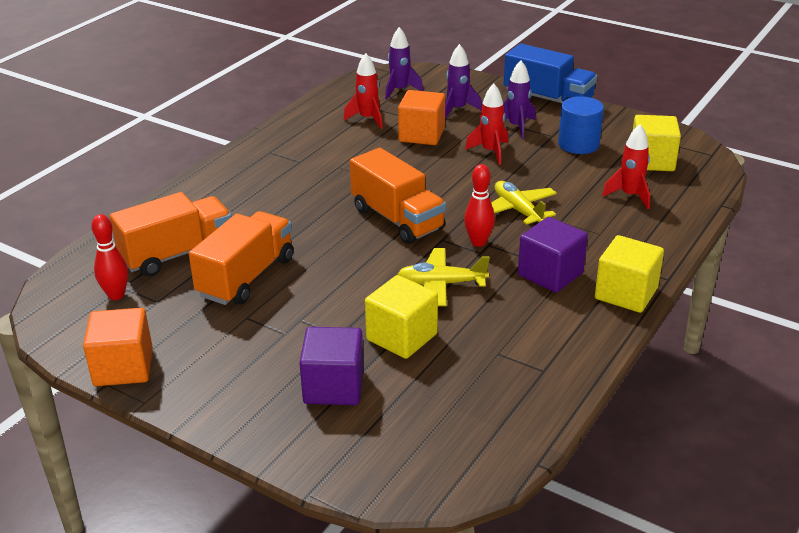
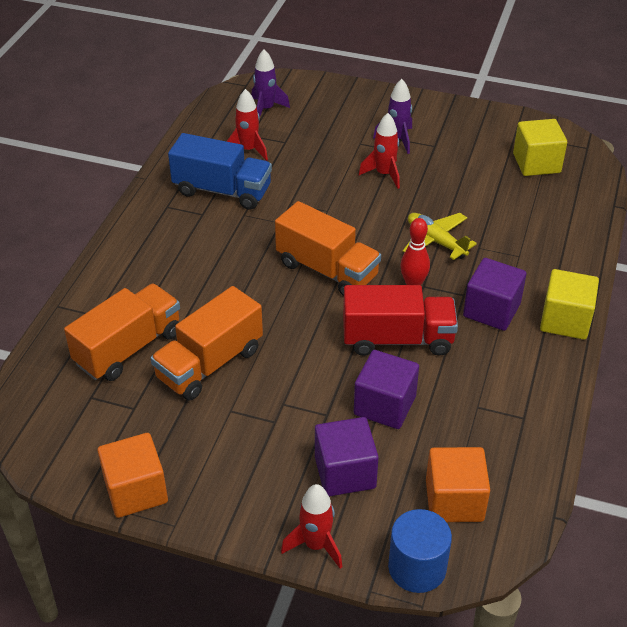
camera: 15 degrees left, 10 degrees up
red bowling pin [91,214,128,300] -> none
orange truck [189,211,294,305] -> orange truck turned 150 degrees counterclockwise [150,286,263,401]
yellow cube [365,275,438,359] -> purple cube [354,350,419,429]
yellow plane [397,248,490,306] -> red truck [343,285,458,356]
orange cube [398,90,445,145] -> orange cube moved to [426,447,490,522]
purple rocket [445,44,482,119] -> none
blue truck [504,44,597,103] -> blue truck moved to [168,133,272,210]
blue cylinder [558,96,604,154] -> blue cylinder moved to [388,509,452,593]
red rocket [602,124,650,209] -> red rocket moved to [281,484,342,569]

